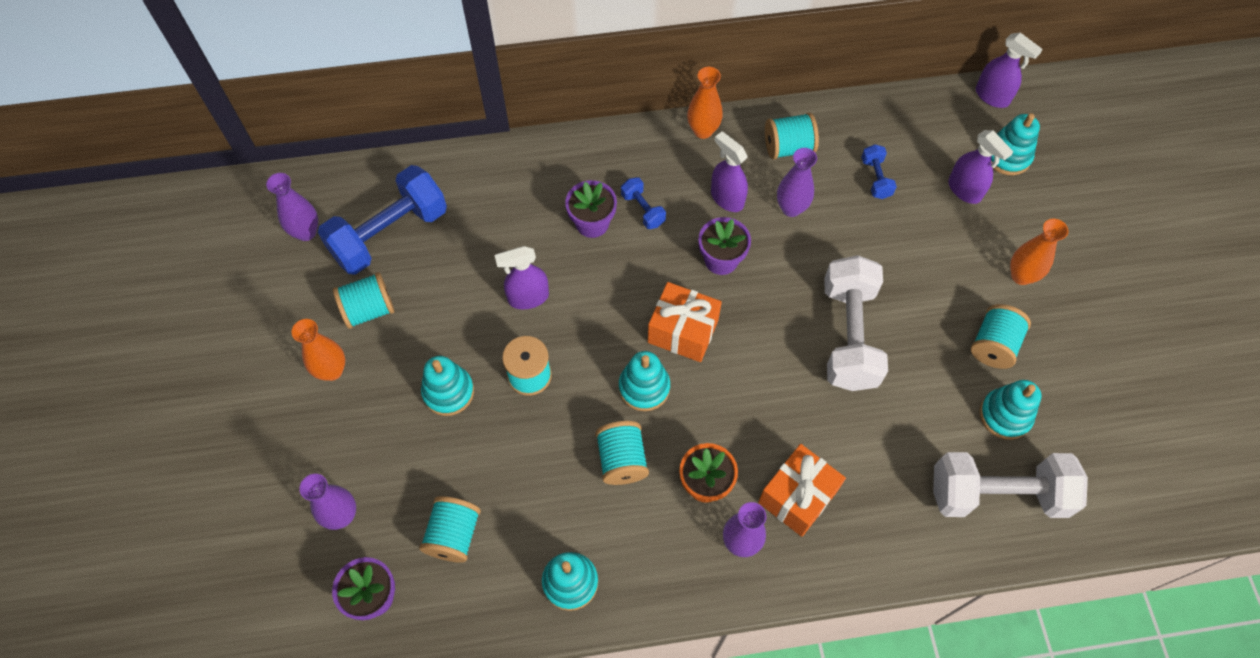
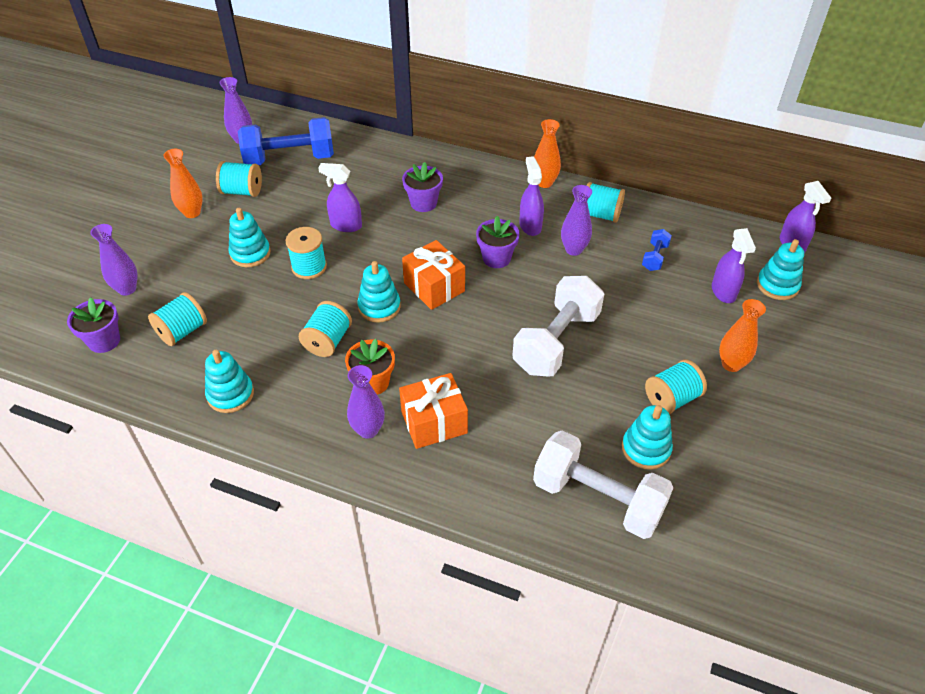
camera: 30 degrees right, 15 degrees down
blue dumbbell [621,177,666,229] -> none

